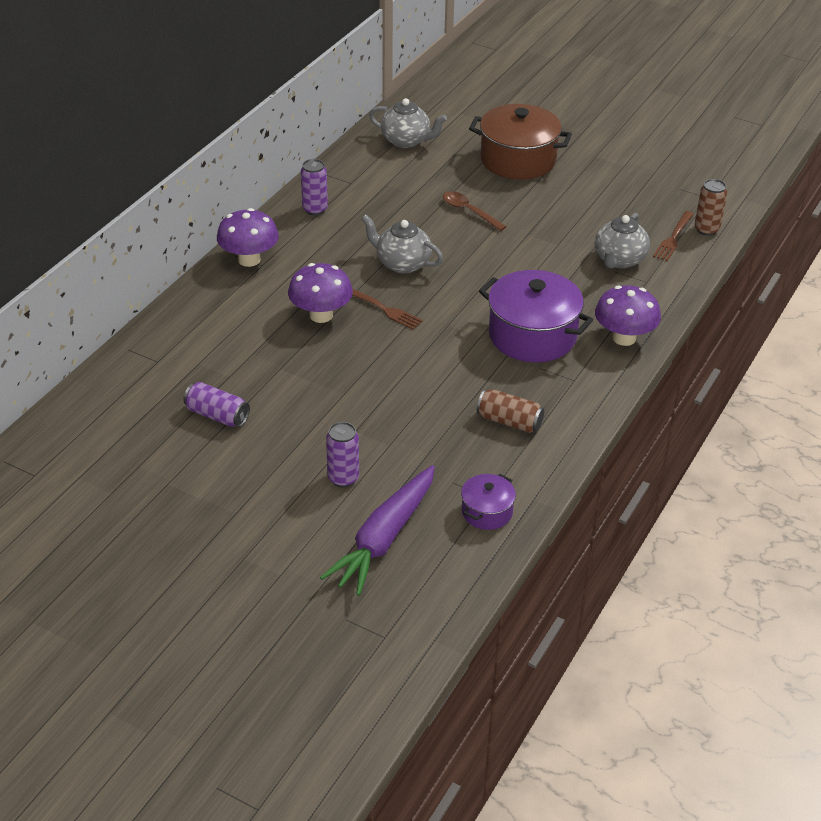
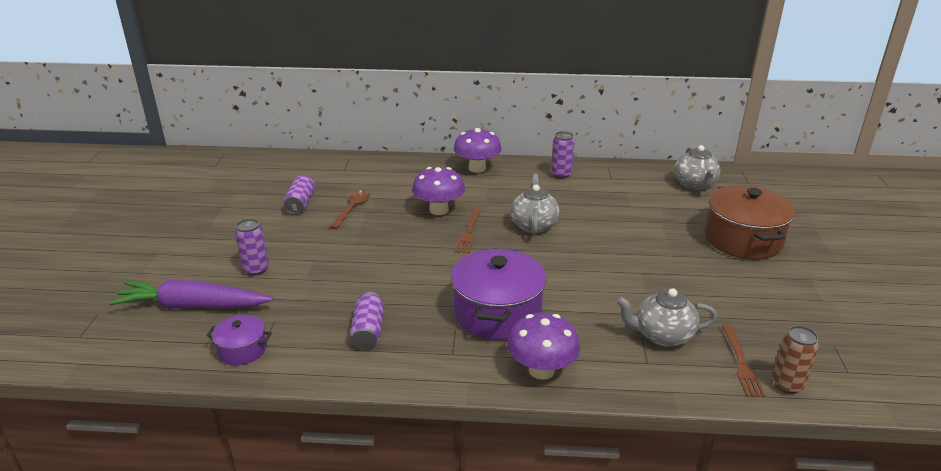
camera: 65 degrees right, 10 degrees down
brown spoon [443,192,506,231] -> brown spoon moved to [330,190,370,229]
brown can [477,389,544,433] -> purple can [350,292,384,349]
brown fork [653,211,693,261] -> brown fork turned 90 degrees counterclockwise [722,325,766,397]

